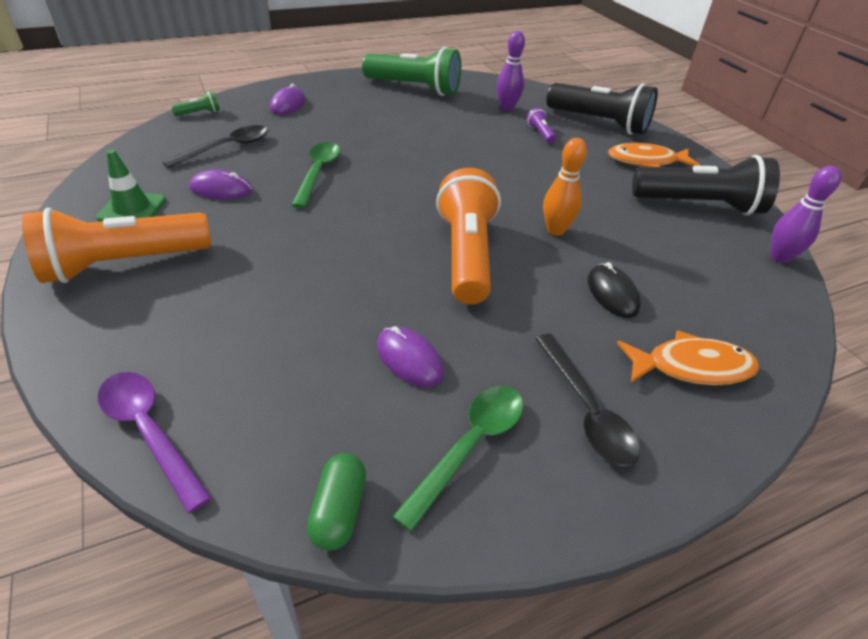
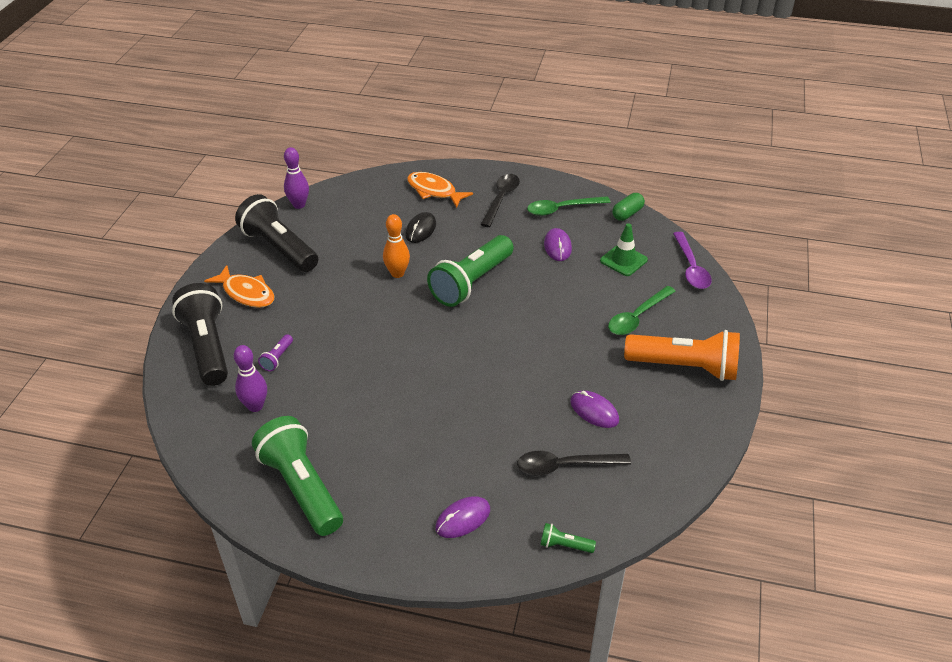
camera: 140 degrees left, 0 degrees up
green traffic cone [96,150,166,222] -> green traffic cone moved to [600,223,648,276]
green spoon [292,142,340,208] -> green spoon moved to [608,286,676,335]
orange flashlight [436,168,501,304] -> green flashlight [427,235,514,307]

